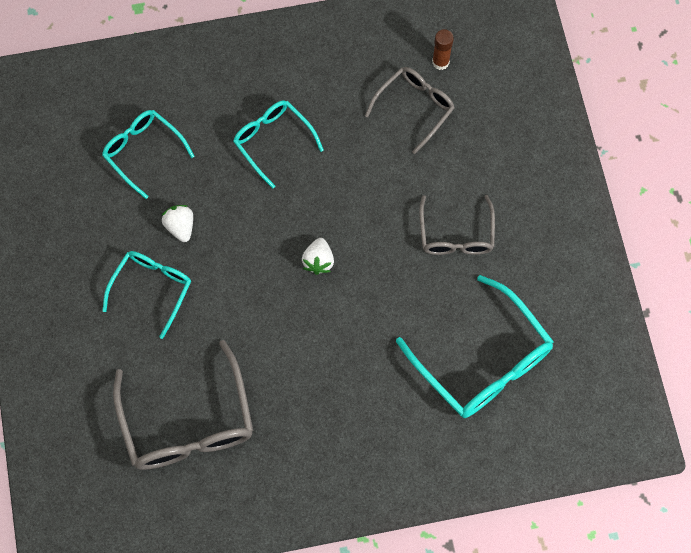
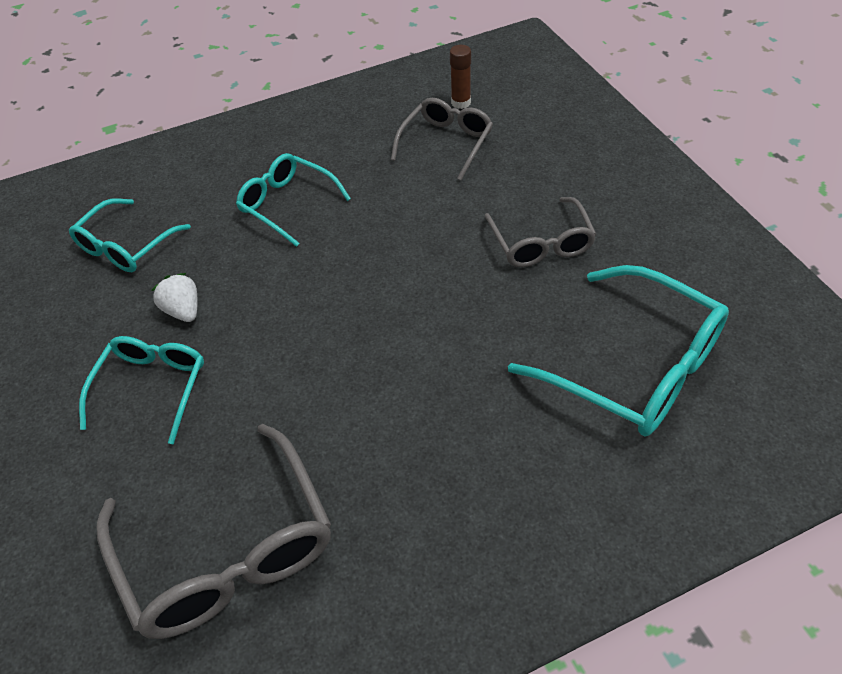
camera: 10 degrees left, 20 degrees down
turquoise glasses [102,110,194,199] -> turquoise glasses turned 90 degrees counterclockwise [69,198,191,272]
white strawberry [302,238,334,275] -> none

